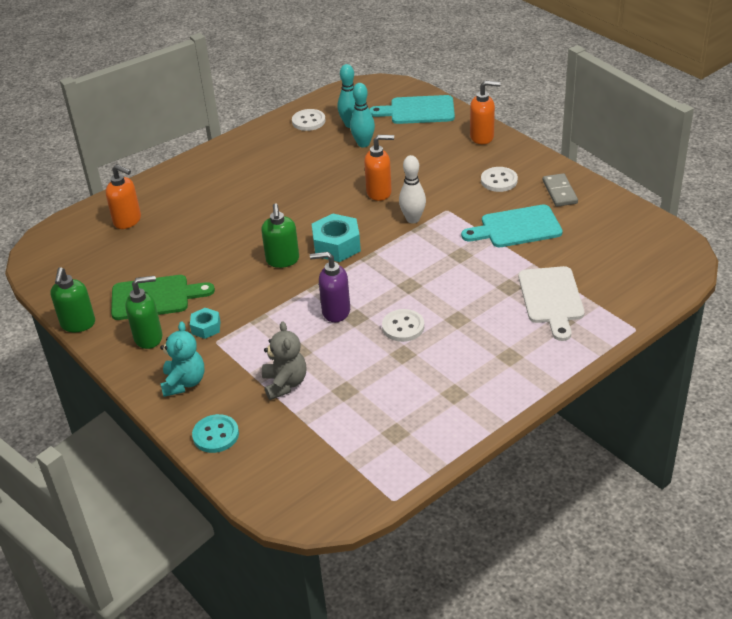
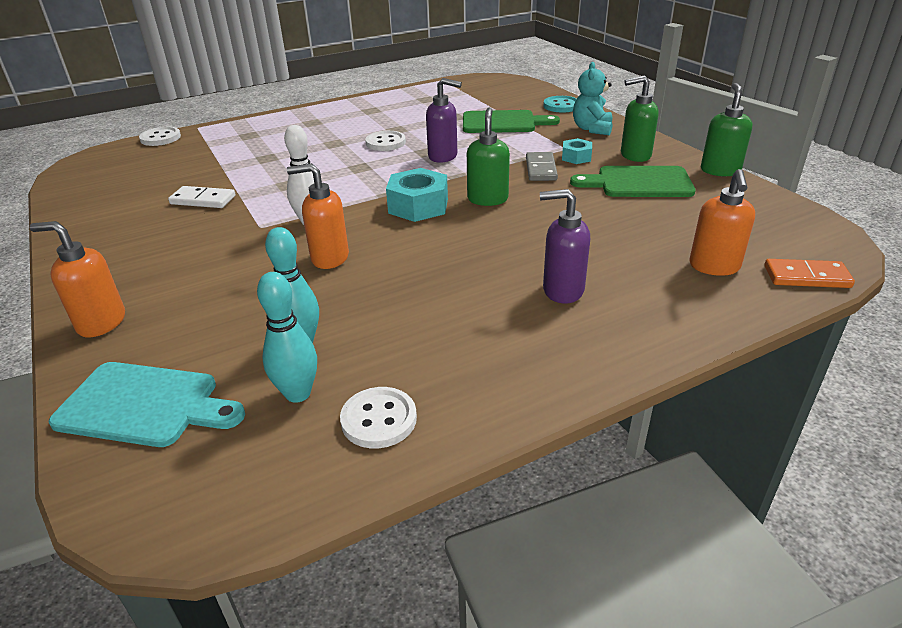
camera: 170 degrees left, 5 degrees down
orange soap dispenser [106,164,141,229] -> orange soap dispenser turned 120 degrees counterclockwise [690,169,755,276]
grey teddy bear [262,321,306,400] -> green cutting board [463,110,560,133]
turquoise cutting board [461,205,563,247] -> white domino [168,186,236,208]
white button [481,167,518,192] -> white button moved to [139,127,181,146]
white cutting board [518,266,585,341] -> none
grey domino [543,173,578,207] -> grey domino moved to [526,152,558,181]
none -> purple soap dispenser [540,189,590,304]
none -> orange domino [764,259,855,288]

